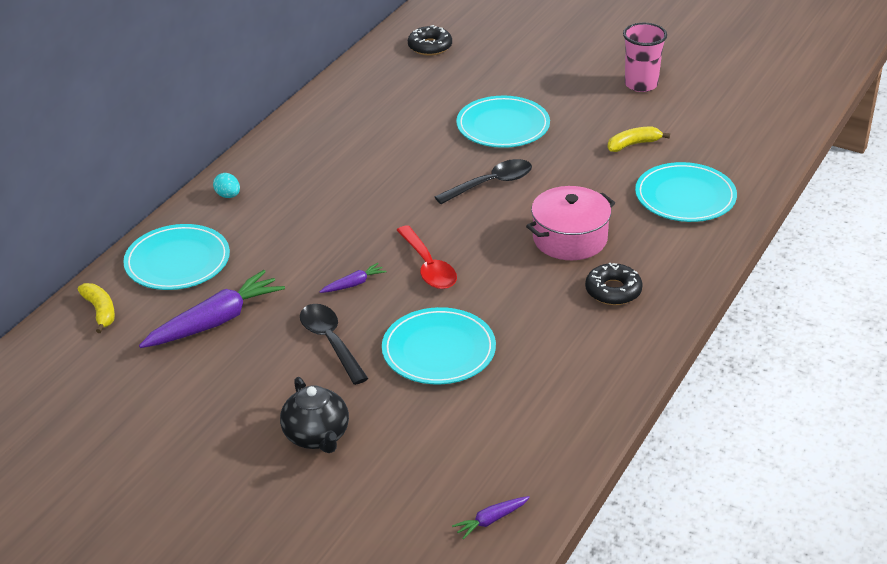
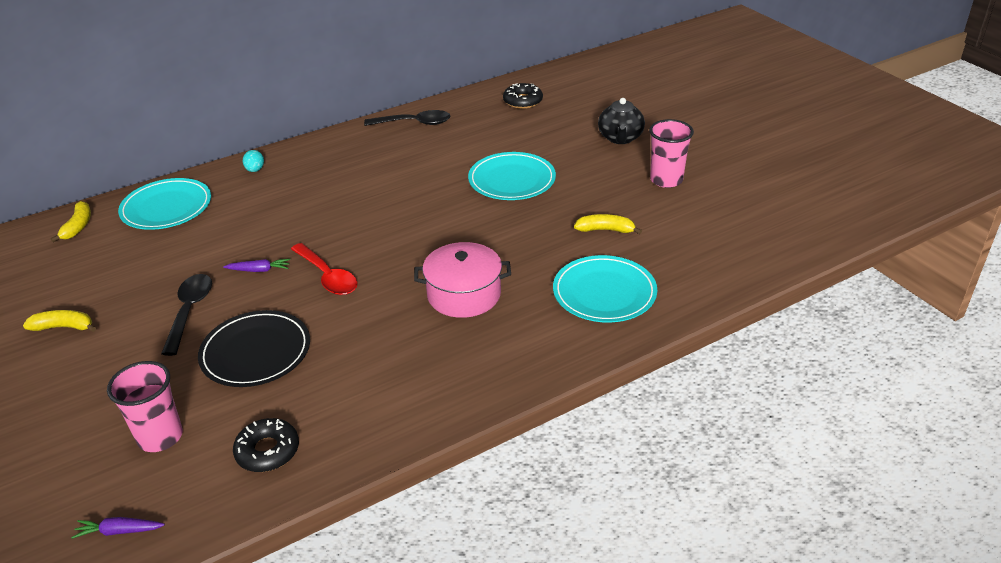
camera: 30 degrees right, 0 degrees up
purple carrot [139,270,285,348] -> none
black teapot [280,377,349,453] -> black teapot moved to [598,98,645,144]
turquoise plate [382,307,496,384] -> black plate [198,310,310,387]
red spoon [397,225,457,289] -> red spoon turned 45 degrees counterclockwise [291,243,358,295]
black spoon [435,159,532,204] -> black spoon moved to [364,110,450,126]
black donut [585,263,643,305] -> black donut moved to [233,418,299,472]
none -> yellow banana [23,310,96,332]
none -> pink cup [107,361,183,452]

